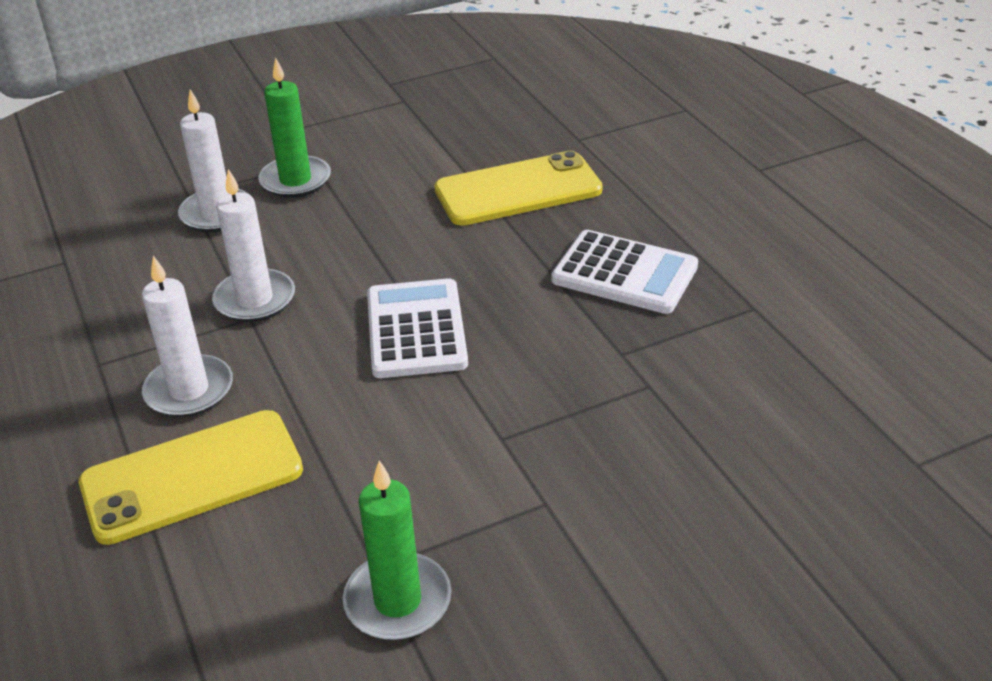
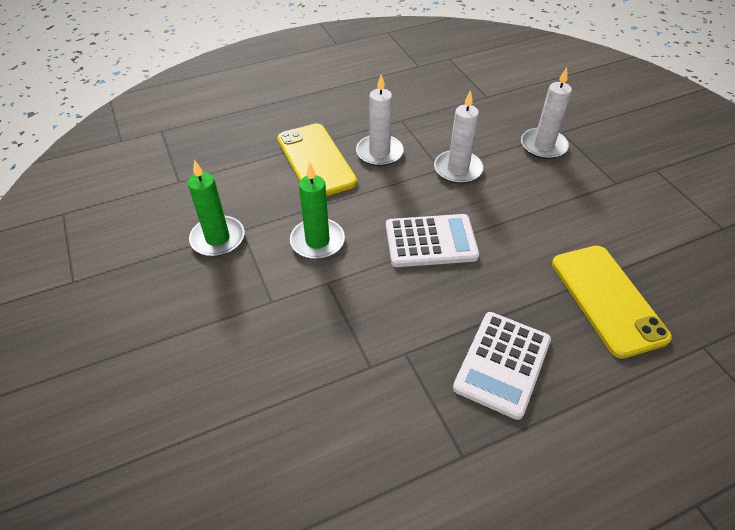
camera: 90 degrees right, 10 degrees up
green candle [258,57,331,198] -> green candle moved to [290,163,345,259]

